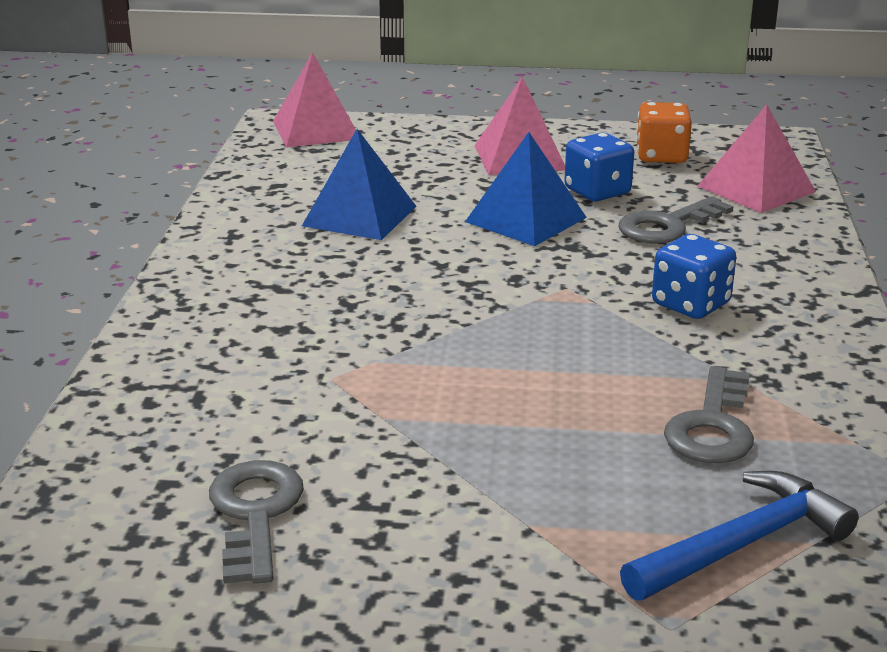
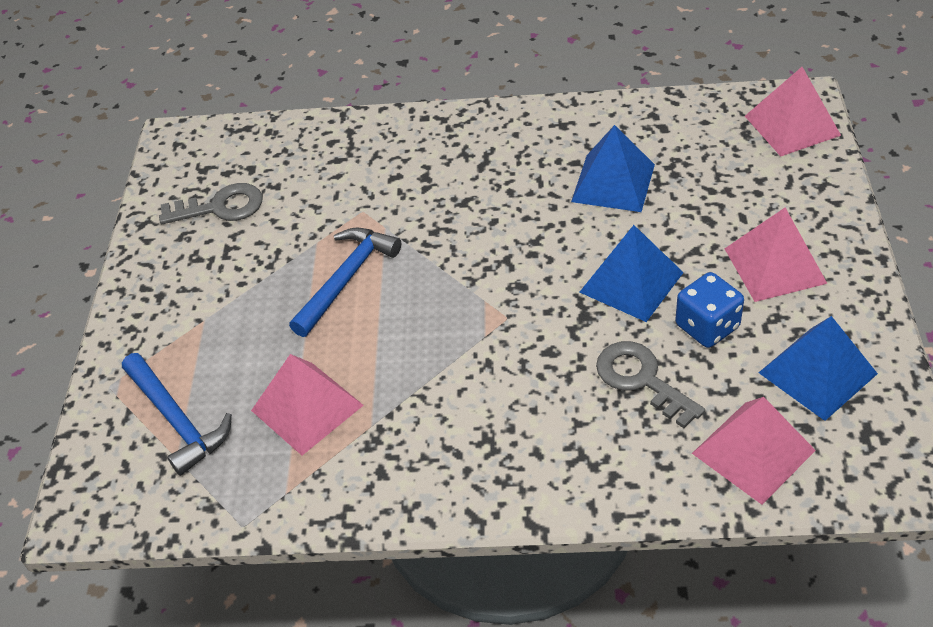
camera: 90 degrees right, 20 degrees up
orange dice [636,102,692,163] -> blue pyramid [758,316,878,421]
blue dice [652,234,736,319] -> none
grey key [664,366,754,463] -> pink pyramid [251,354,364,455]
none -> blue hammer [289,228,401,337]

